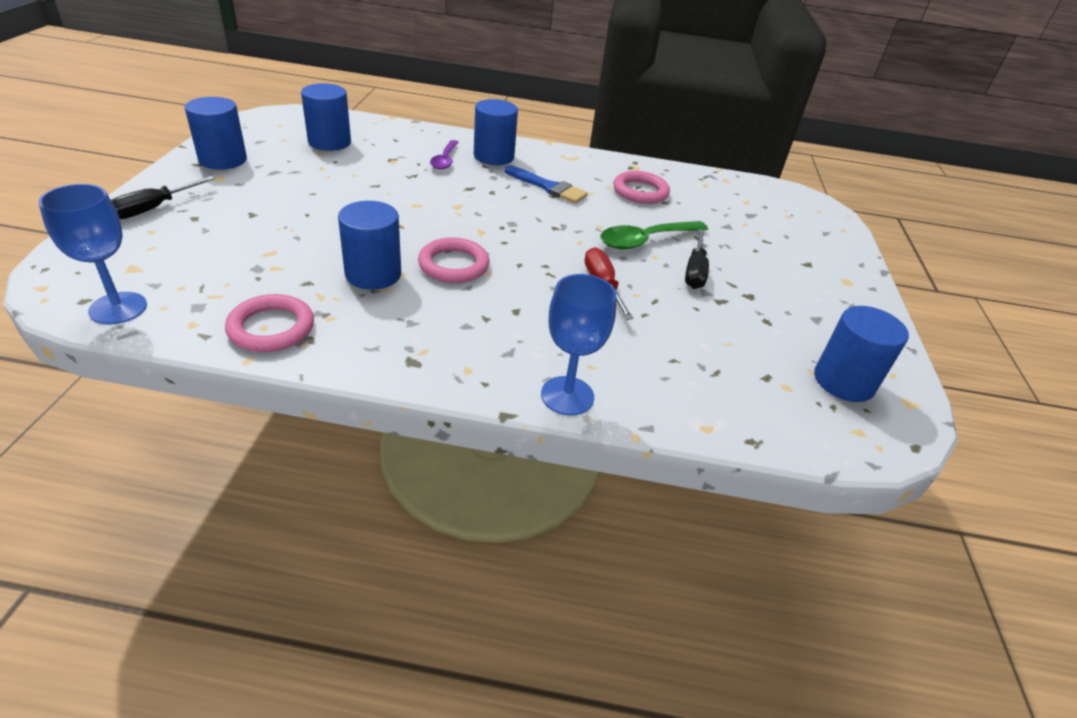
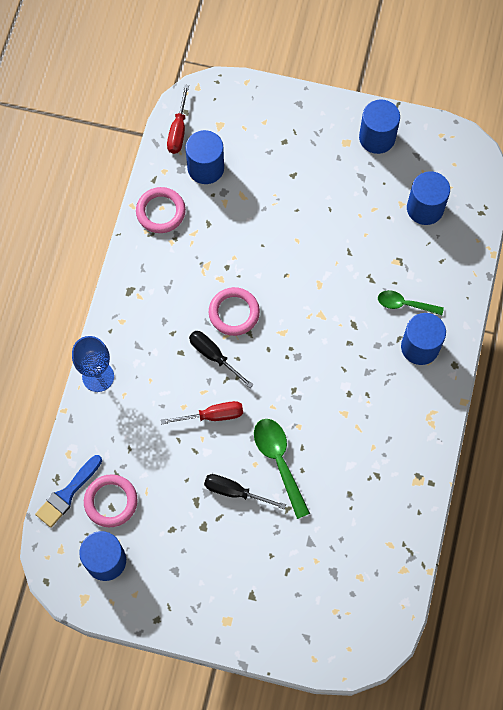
camera: 100 degrees right, 30 degrees up
blue goblet [39,184,147,325] -> red screwdriver [167,85,189,154]
black screwdriver [111,176,215,219] -> black screwdriver moved to [189,331,253,388]
blue cylinder [338,201,401,290] -> blue cylinder moved to [185,130,224,184]
purple spoon [430,140,459,170] -> green spoon [378,290,444,315]
blue brush [505,165,588,204] -> blue brush moved to [35,455,102,528]
pink ring [613,171,670,204] -> pink ring moved to [84,474,137,527]

